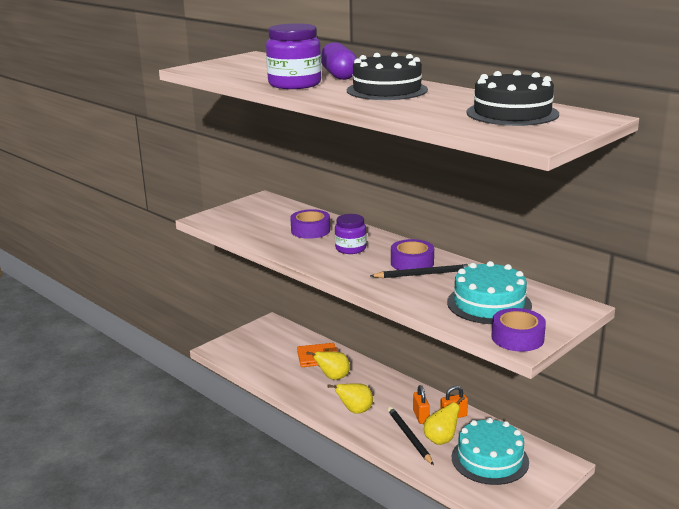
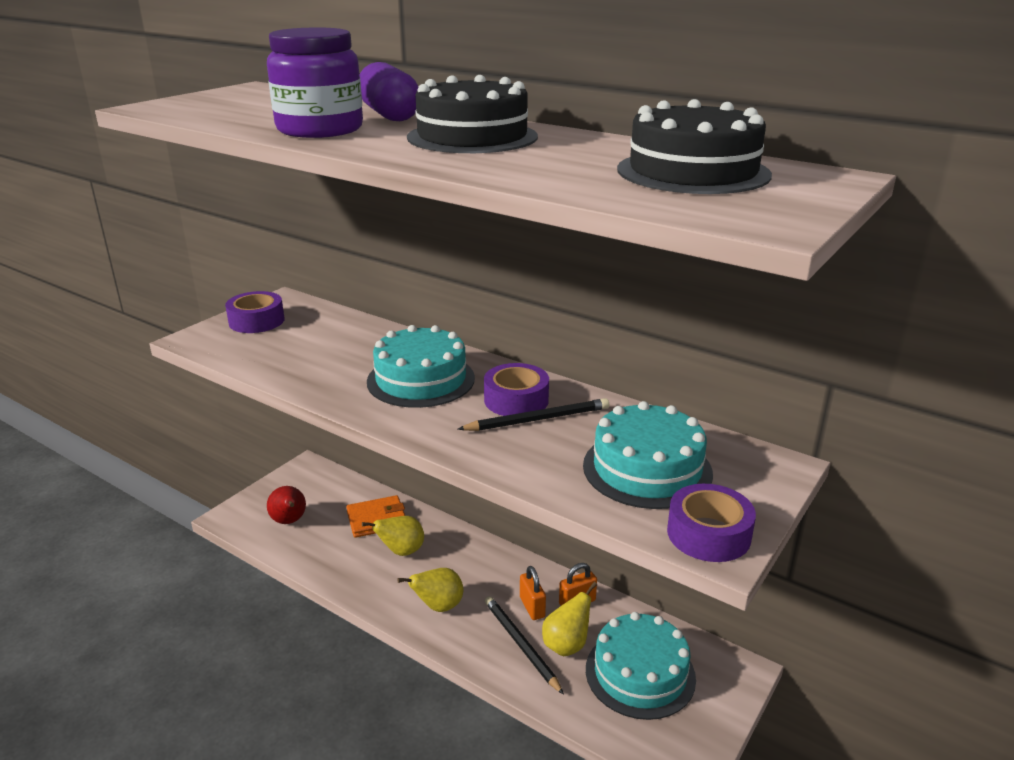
camera: 10 degrees left, 5 degrees up
purple tape [290,209,330,239] -> purple tape moved to [225,291,284,333]
purple jar [335,214,367,254] -> turquoise cake [367,325,475,408]
none -> red pear [267,486,306,524]

